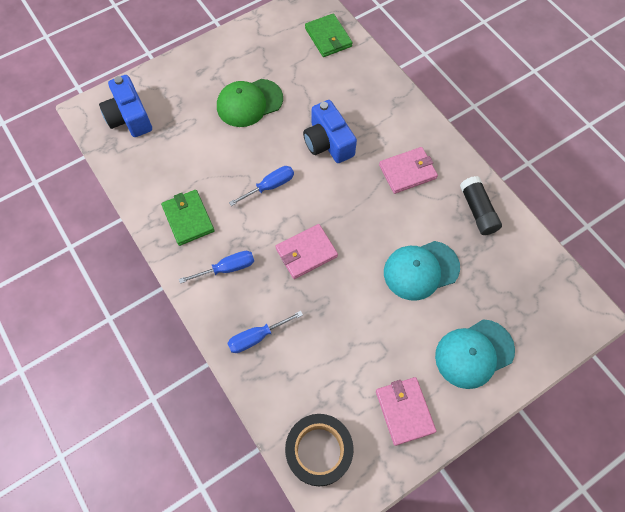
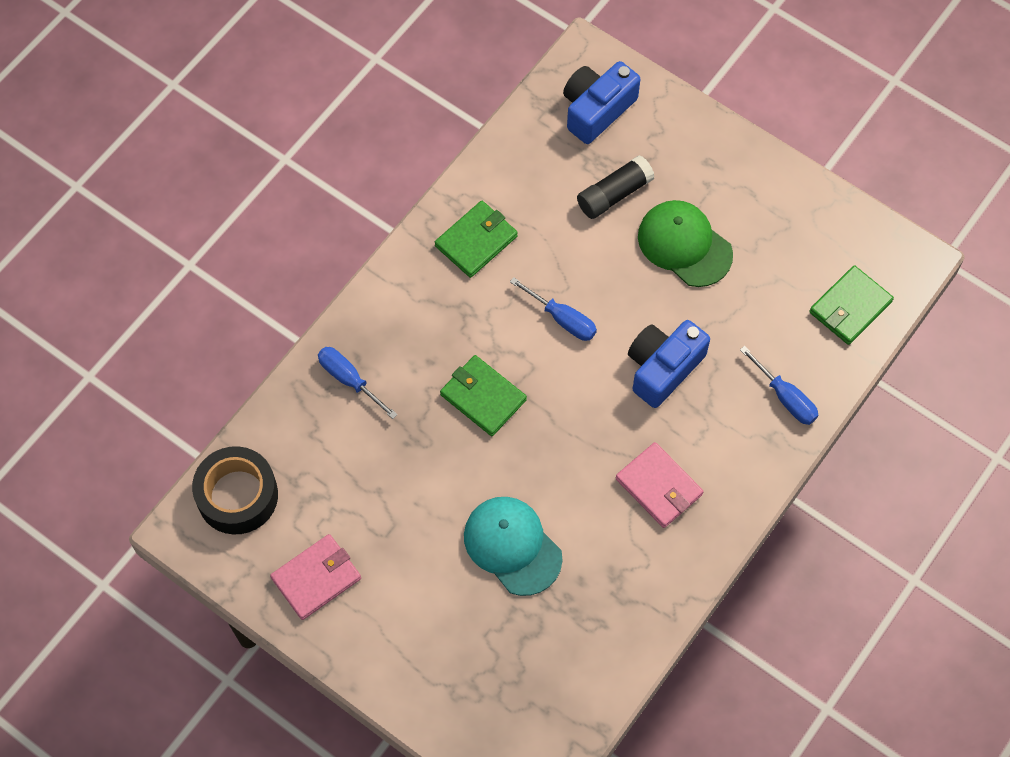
camera: 70 degrees right, 0 degrees up
blue screwdriver [179,251,254,284] -> blue screwdriver moved to [740,346,818,425]
pink wallet [276,224,338,279] -> green wallet [440,355,527,436]
turquoise cap [435,319,515,389] -> none
black glue stick [460,176,502,235] -> black glue stick moved to [577,155,655,219]

